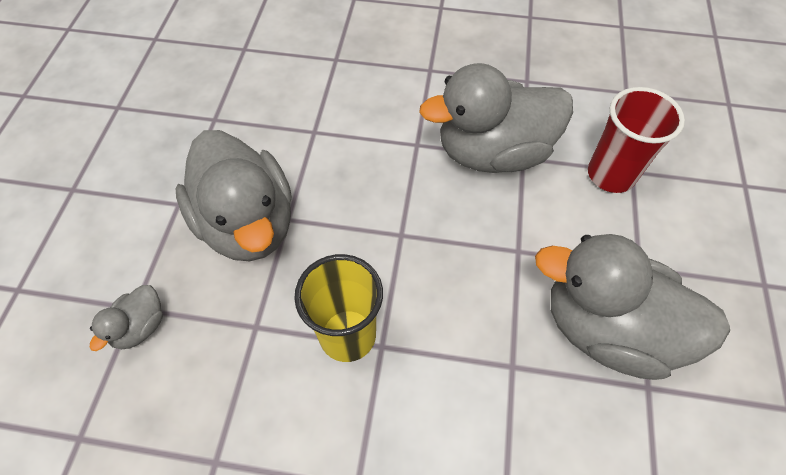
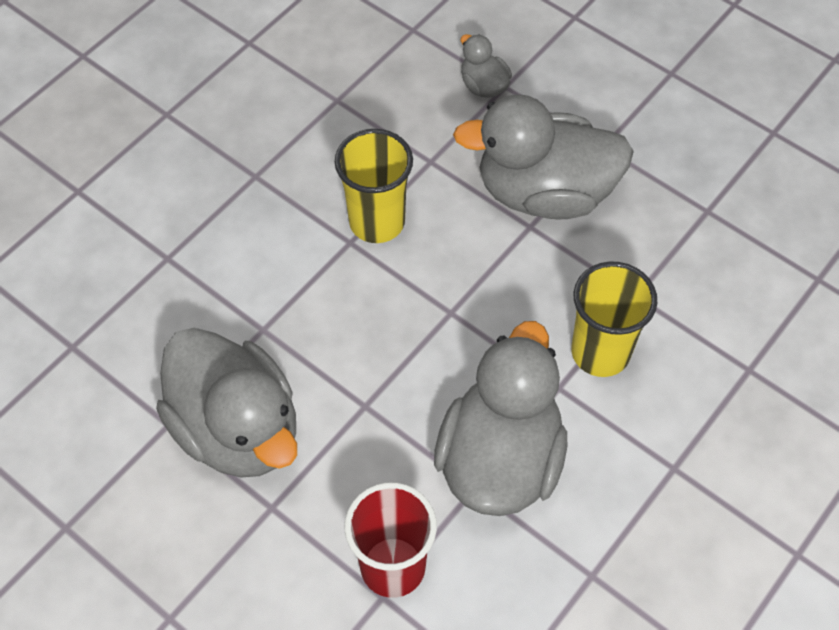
camera: 120 degrees right, 0 degrees up
grey duck [535,234,730,380] -> grey duck turned 90 degrees clockwise [156,328,297,477]
none -> yellow cup [571,262,657,377]

